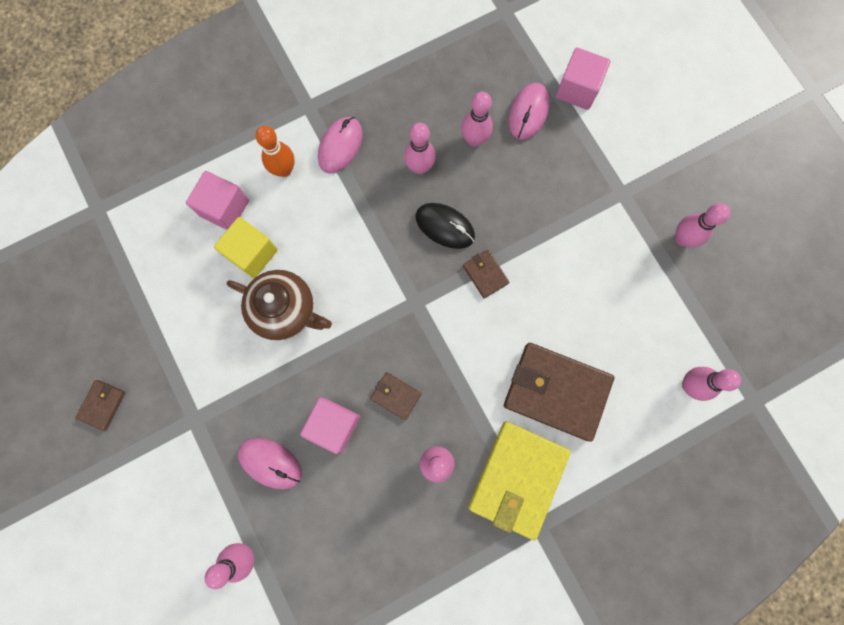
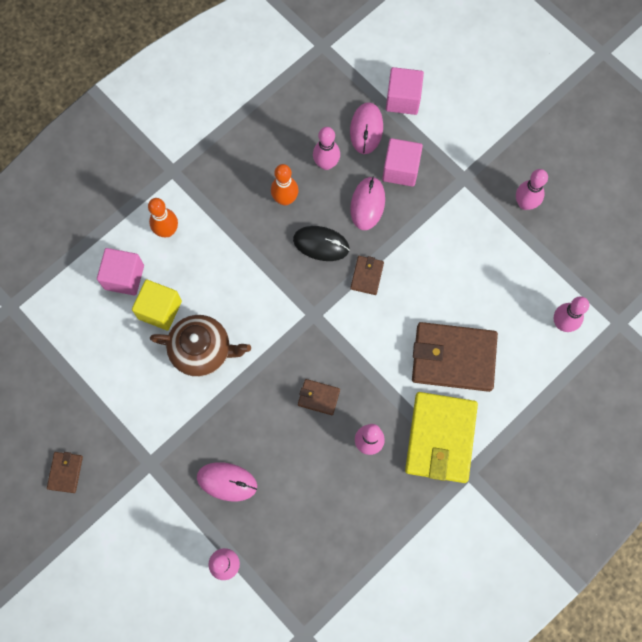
camera: 15 degrees left, 5 degrees down
pink cube [300,397,360,454] -> pink cube moved to [382,138,423,187]
pink mouse [318,117,362,174] -> pink mouse moved to [350,177,385,230]
pink bowling pin [404,123,436,174] -> orange bowling pin [271,164,299,205]
brown wallet [463,250,509,298] -> brown wallet turned 60 degrees clockwise [350,256,384,295]

